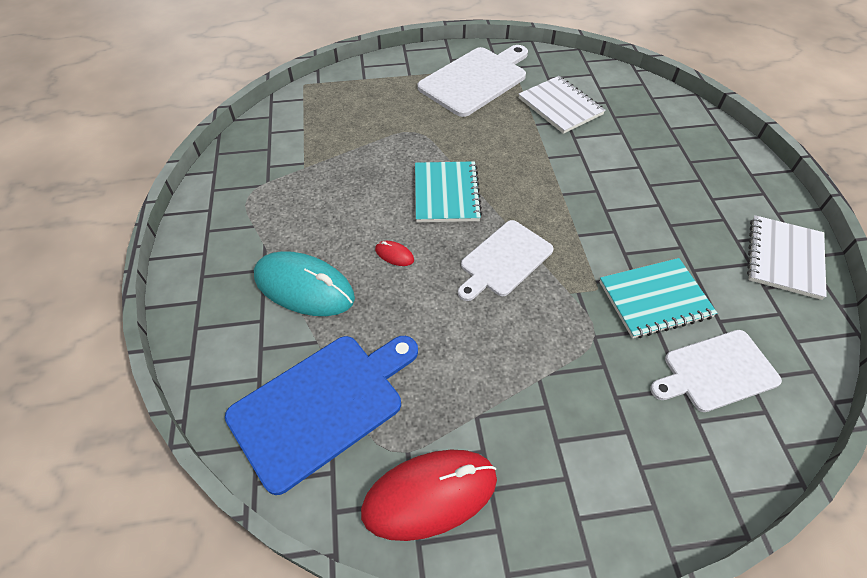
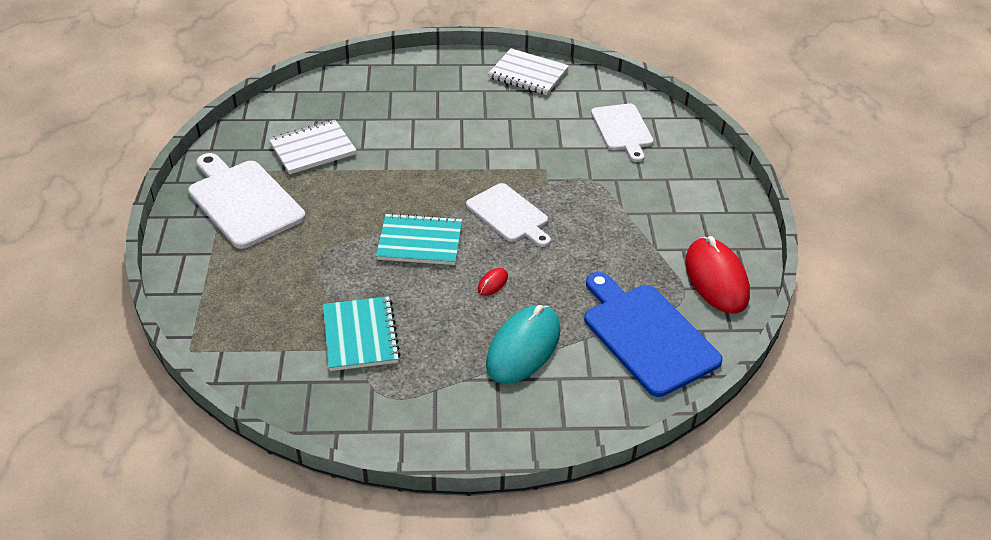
camera: 85 degrees left, 10 degrees down
turquoise notebook [599,258,717,338] -> turquoise notebook moved to [323,296,401,371]

